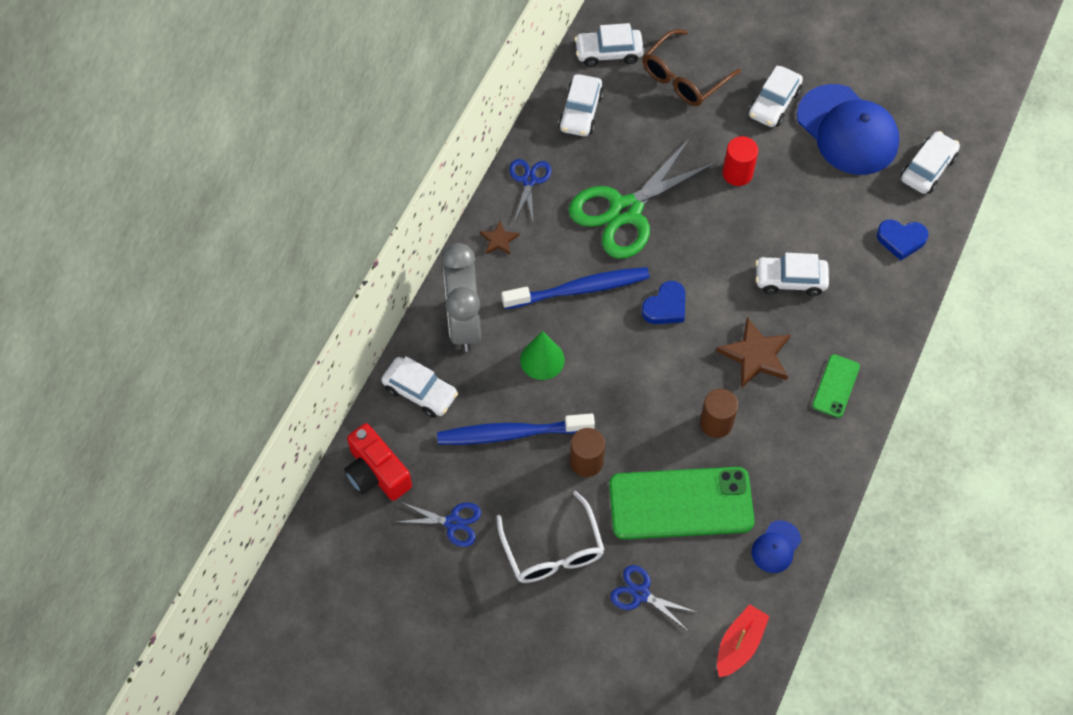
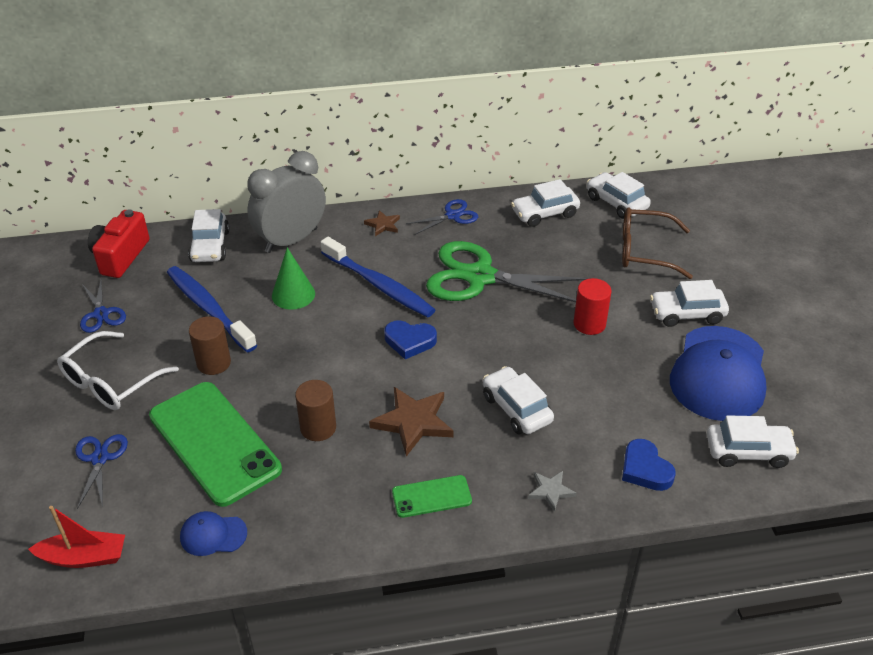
camera: 55 degrees right, 20 degrees down
none -> grey star [528,471,576,512]

